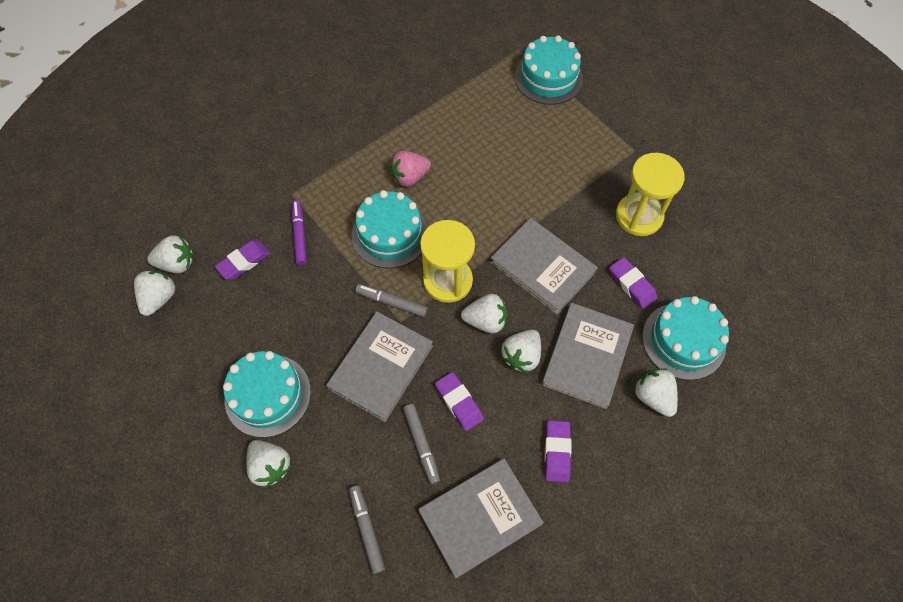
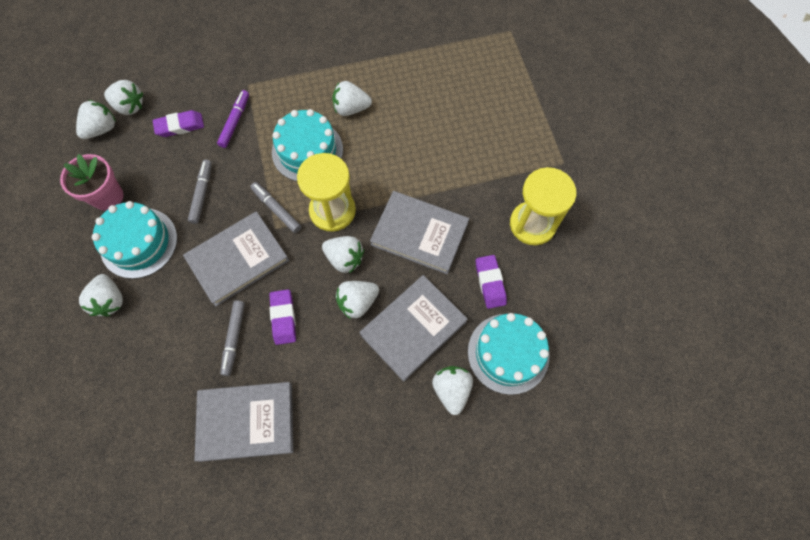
camera: 25 degrees right, 5 degrees up
grey marker [349,485,385,574] -> grey marker moved to [188,160,212,224]
pink strawberry [390,151,431,187] -> white strawberry [332,81,372,116]
grey book [490,218,598,315] -> grey book turned 45 degrees counterclockwise [370,191,469,274]
turquoise cake [515,35,583,105] -> none
purple eraser [544,420,571,482] -> none
none -> pink flower pot [60,154,124,211]

